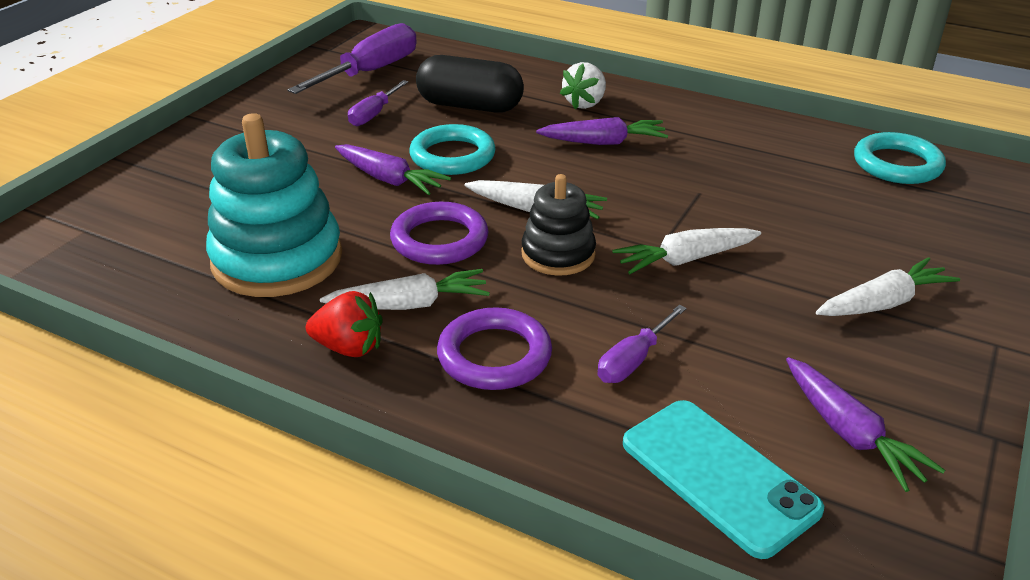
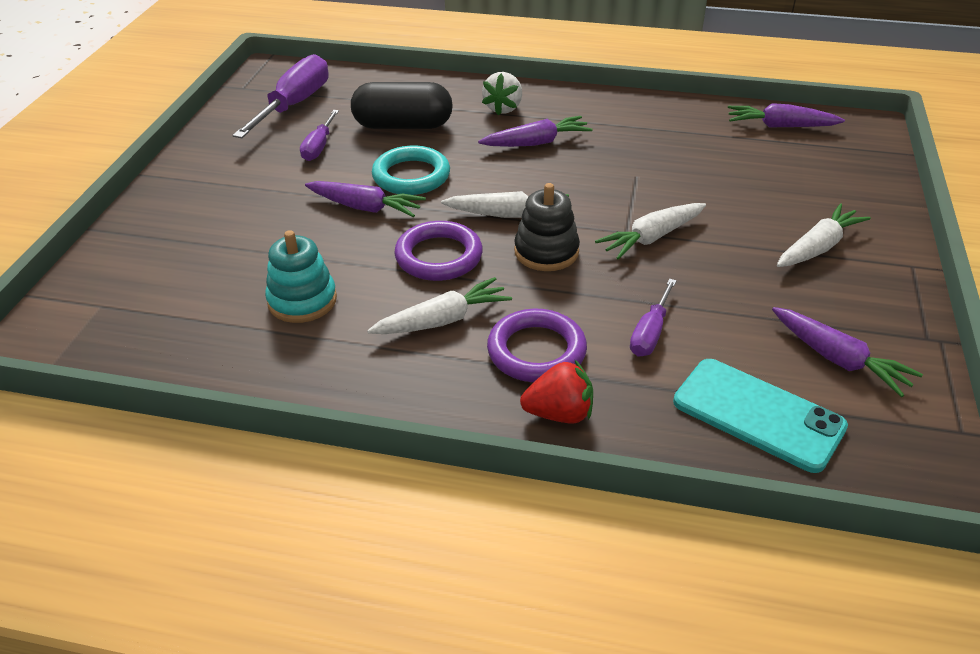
camera: 15 degrees left, 5 degrees up
turquoise stacking toy [206,113,342,297] -> turquoise stacking toy [265,230,337,323], size x0.58
red strawberry [306,291,383,357] -> red strawberry moved to [520,359,593,423]
turquoise ring [854,132,946,184] -> purple carrot [728,103,845,127]

